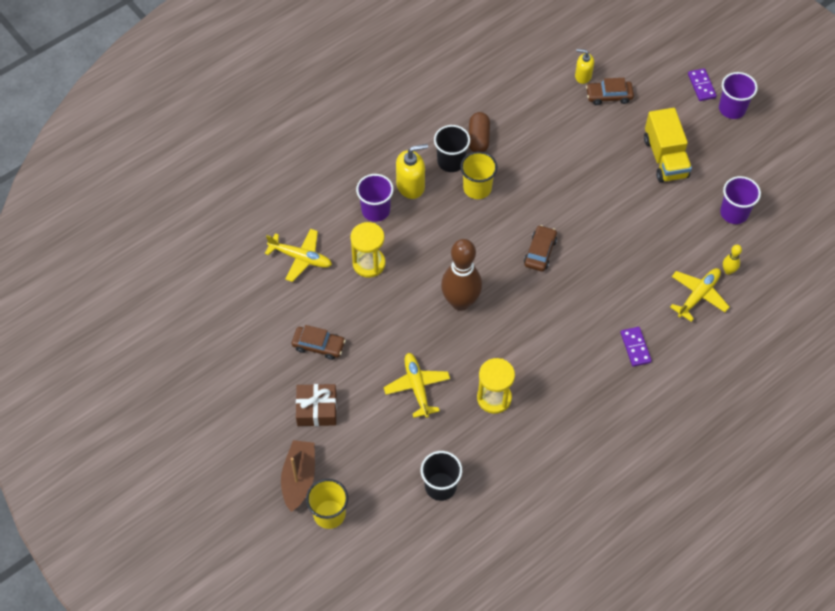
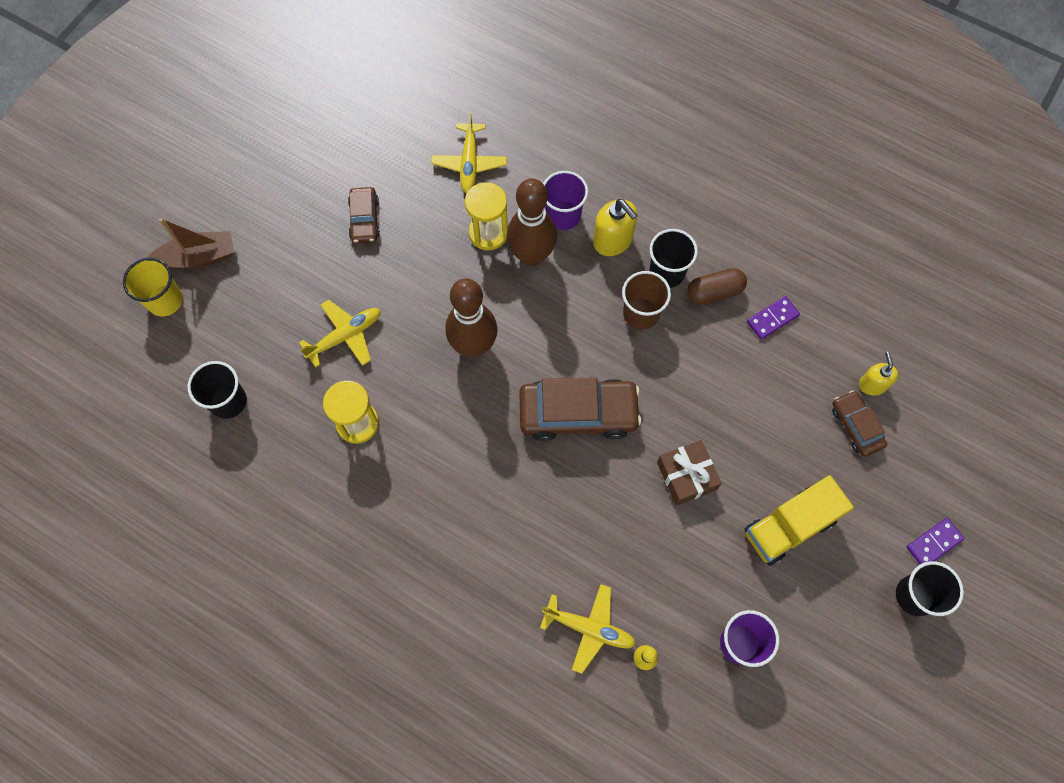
camera: 70 degrees right, 10 degrees up
brown gift [296,384,337,426] -> brown gift moved to [657,440,722,506]
yellow cup [460,152,497,199] -> brown cup [622,271,671,330]
brown car [524,225,557,272] -> brown car [519,377,642,441], size x1.83
purple domino [621,327,652,367] -> purple domino moved to [747,296,800,340]
purple cup [719,72,758,119] -> black cup [896,561,964,616]
none -> brown bowling pin [507,178,557,266]

